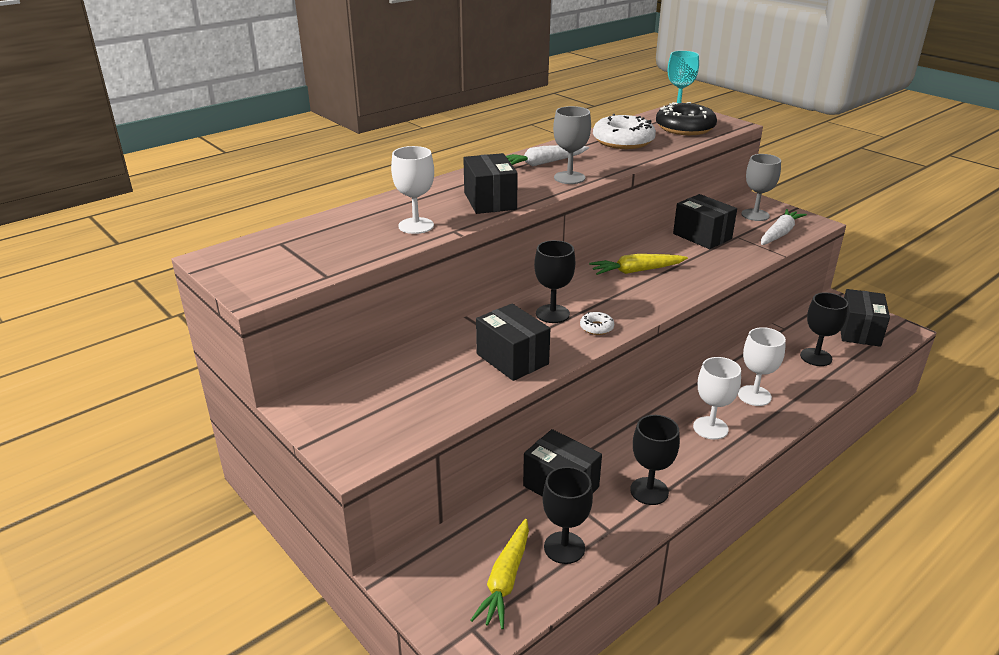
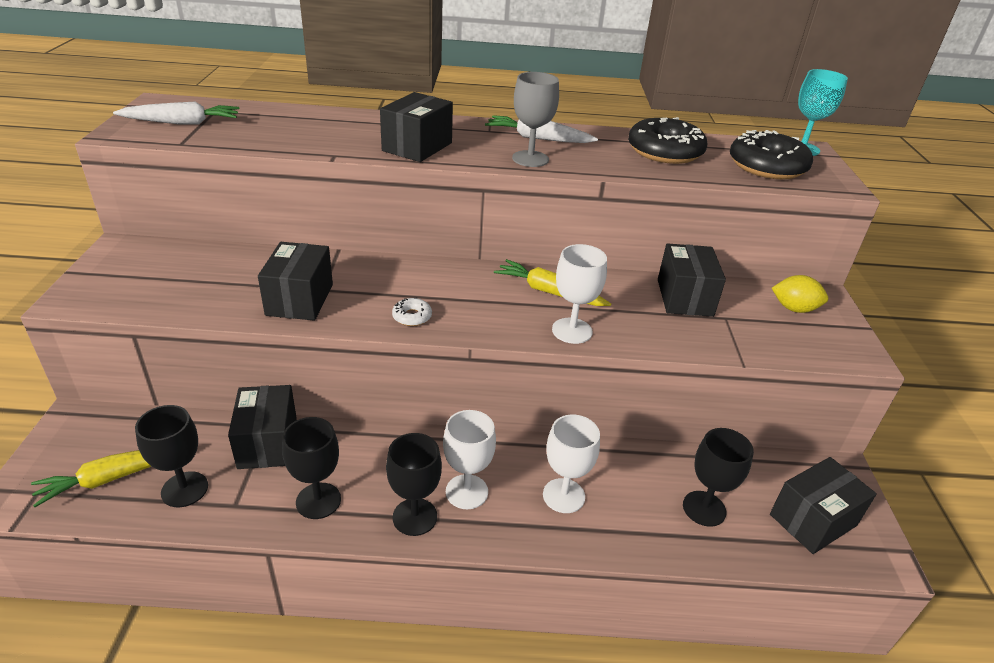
camera: 40 degrees right, 5 degrees up
white goblet [391,146,434,234] -> white goblet moved to [552,244,607,344]
black goblet [534,240,575,323] -> black goblet moved to [386,433,442,536]
white donut [593,114,656,149] -> black donut [628,117,707,164]
grey goblet [741,154,781,221] -> yellow lemon [772,275,828,313]
white carrot [761,209,807,245] -> white carrot moved to [113,102,239,124]

